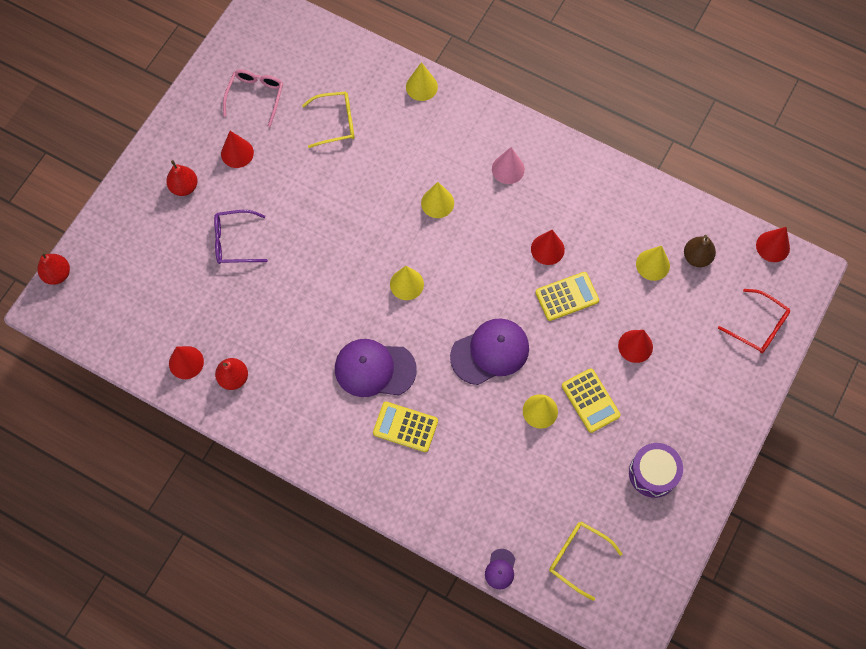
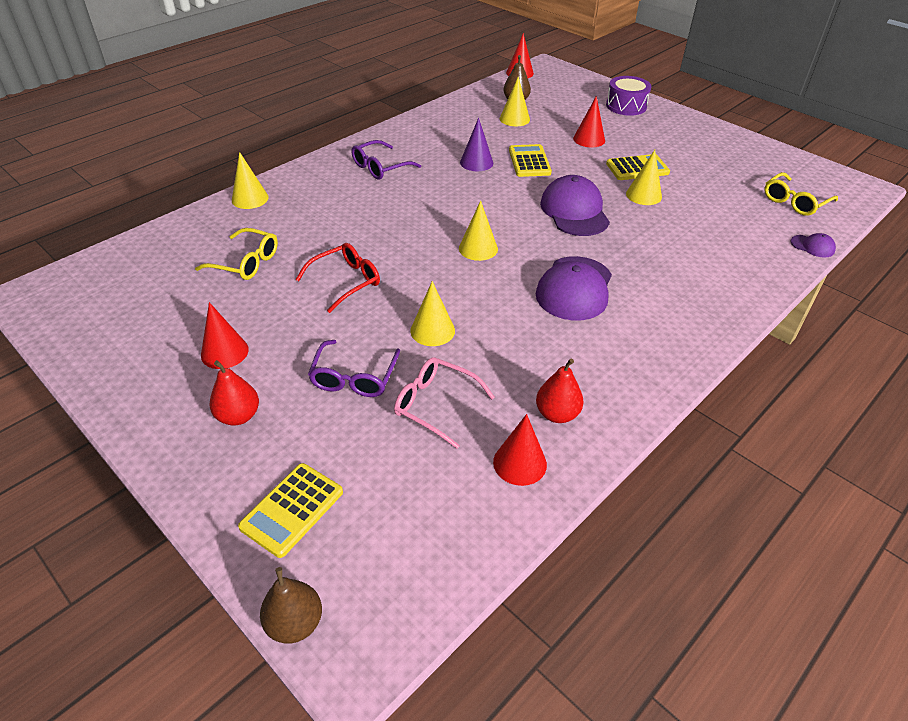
camera: 75 degrees left, 25 degrees down
red pear [37,251,70,285] -> brown pear [260,567,322,644]
pink glasses [223,69,283,127] -> pink glasses moved to [394,357,495,449]
yellow glasses [302,92,354,148] -> yellow glasses turned 105 degrees clockwise [195,228,278,280]
yellow calculator [373,402,438,452] -> yellow calculator moved to [238,463,343,558]
yellow cone [421,182,454,218] -> yellow cone moved to [410,281,455,346]
pink cone [492,147,525,184] -> purple glasses [352,140,421,180]
red cone [531,230,565,265] -> purple cone [460,118,493,171]
purple drum [629,443,683,498] -> purple drum moved to [606,76,652,116]
red glasses [718,289,790,353] -> red glasses moved to [295,243,380,313]

